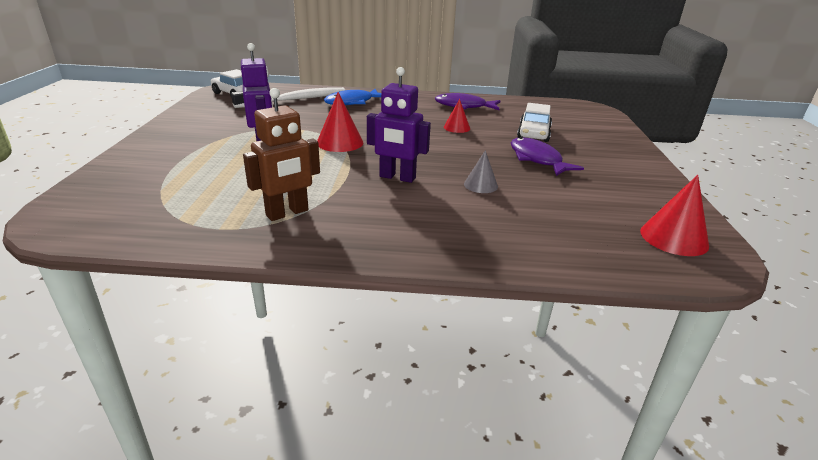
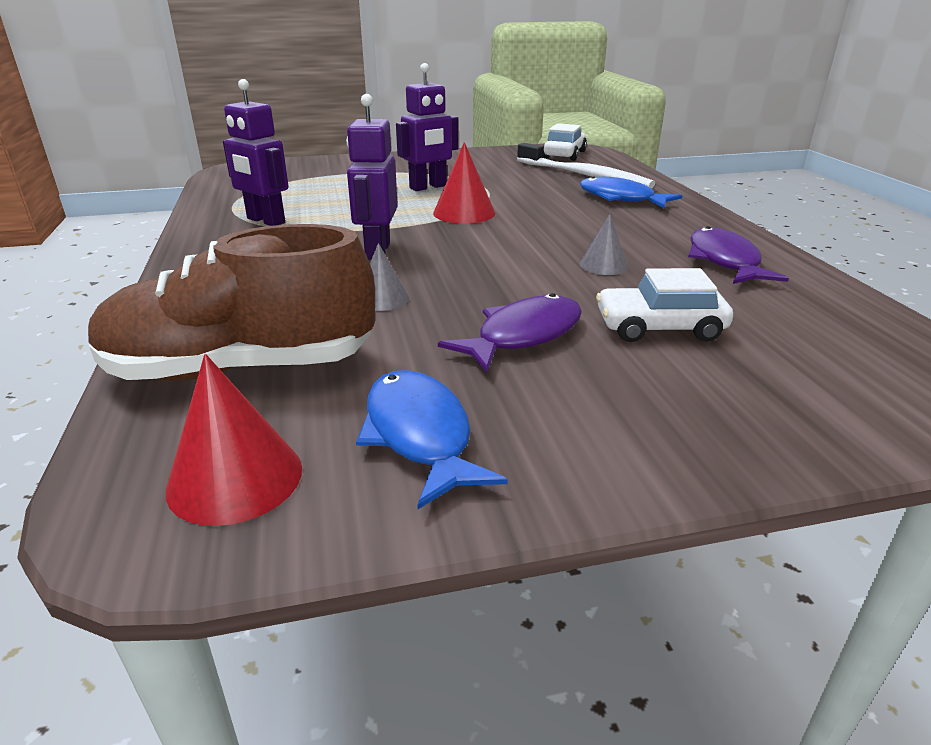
camera: 75 degrees right, 0 degrees up
brown robot [243,88,320,221] -> purple robot [223,79,289,226]
red cone [444,99,470,133] -> grey cone [580,214,628,275]
none -> brown shoe [88,224,375,381]
none -> blue fish [356,370,508,509]

